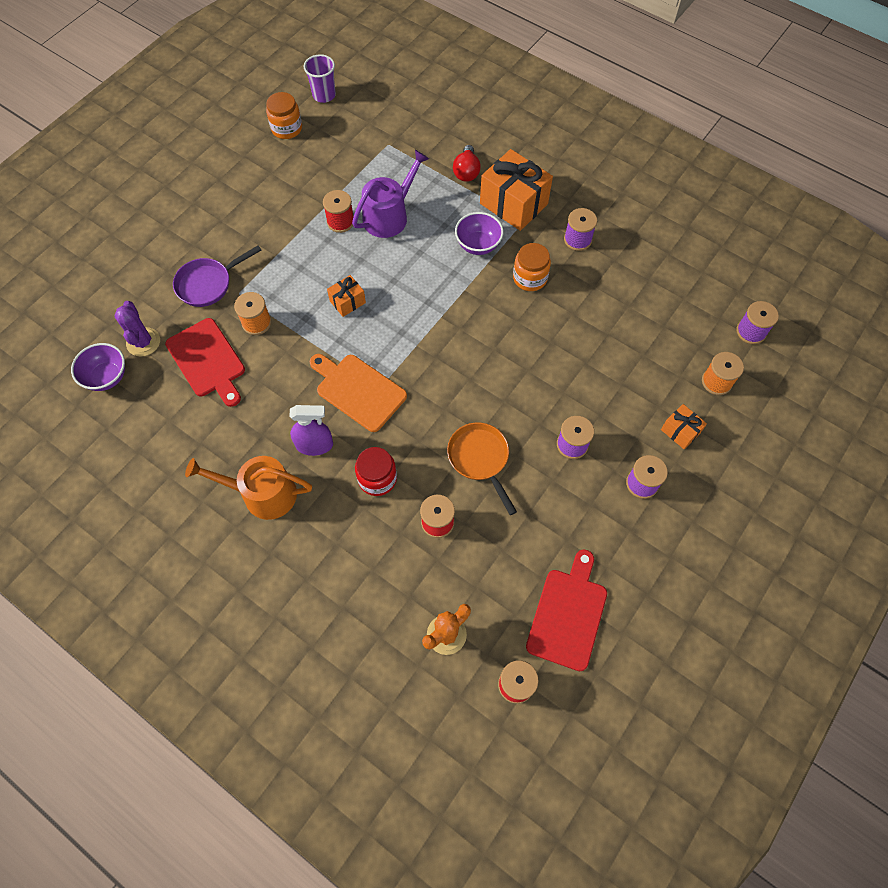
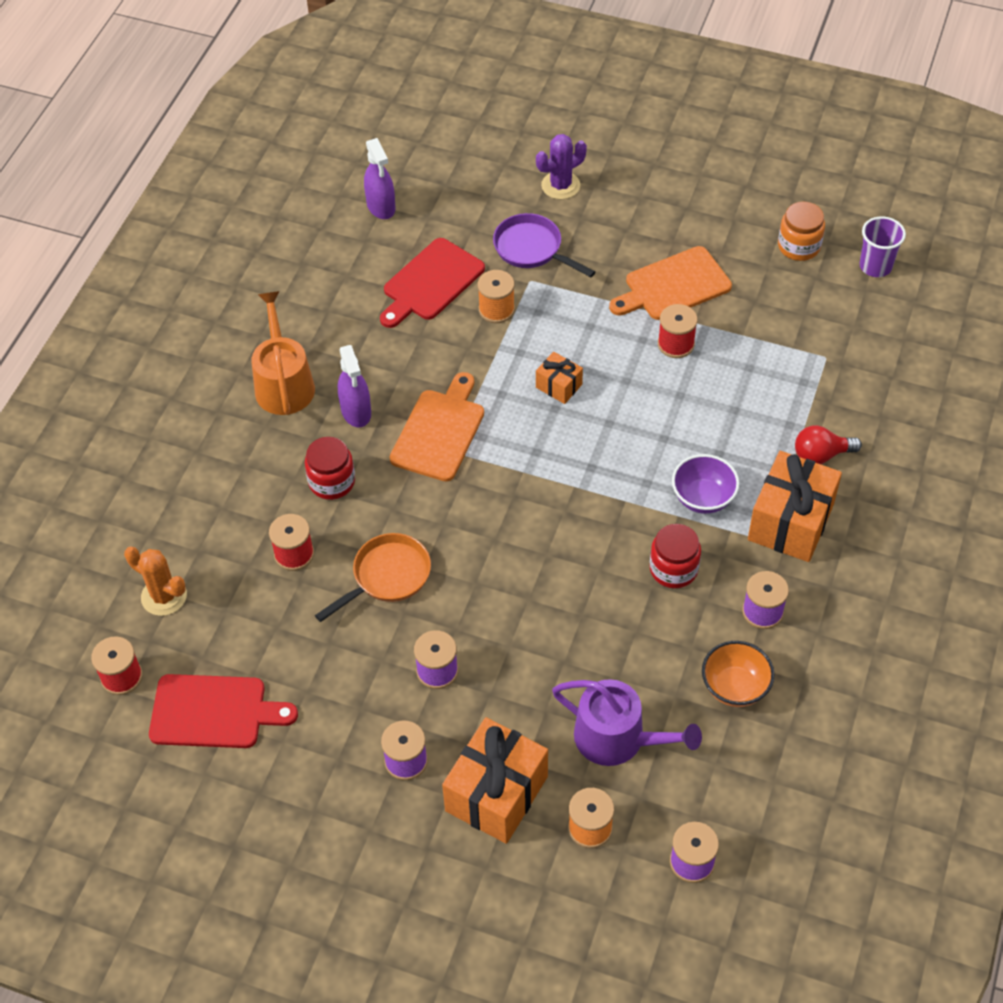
camera: 75 degrees right, 10 degrees down
purple bowl [71,343,125,391] -> purple spray bottle [364,138,395,219]
purple cactus [114,301,160,357] -> purple cactus moved to [536,134,587,199]
purple watering can [352,150,429,238] -> purple watering can moved to [552,679,702,766]
orange jar [513,243,551,291] -> red jar [650,524,701,588]
orange gift [661,404,707,449] -> orange gift [442,717,548,844], size x2.00
none -> orange cutting board [609,246,732,320]
none -> orange bowl [702,641,775,707]

